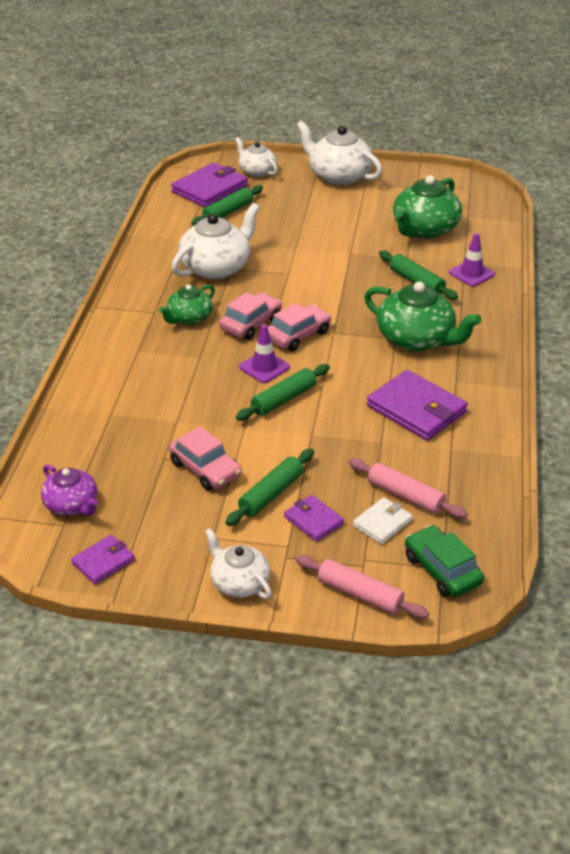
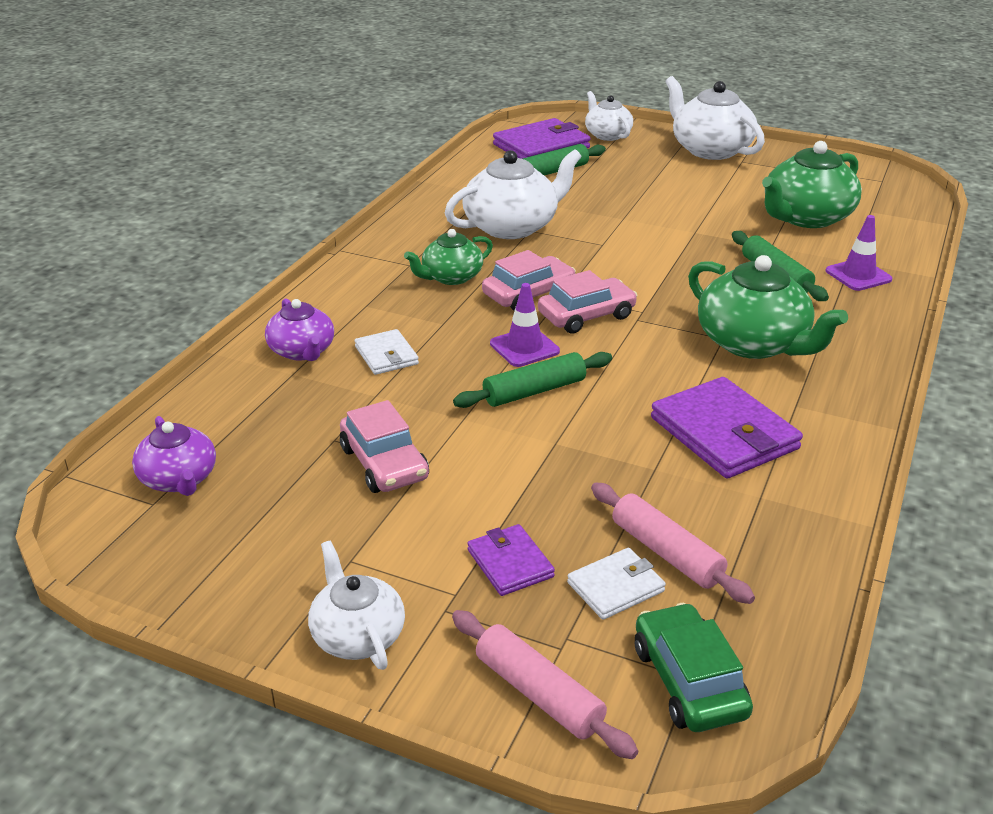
camera: 15 degrees right, 5 degrees down
purple wallet [71,535,135,584] -> none
green rolling pin [225,449,314,526] -> none
none -> purple teapot [265,298,334,361]
none -> white wallet [355,329,419,375]

